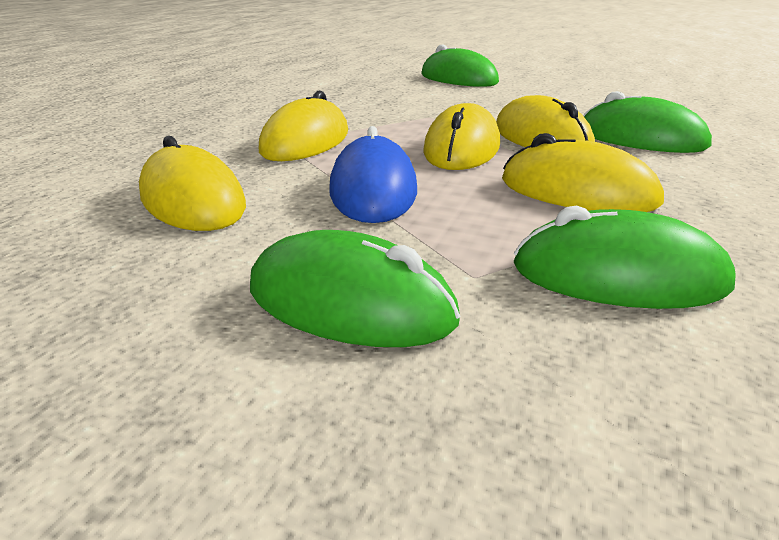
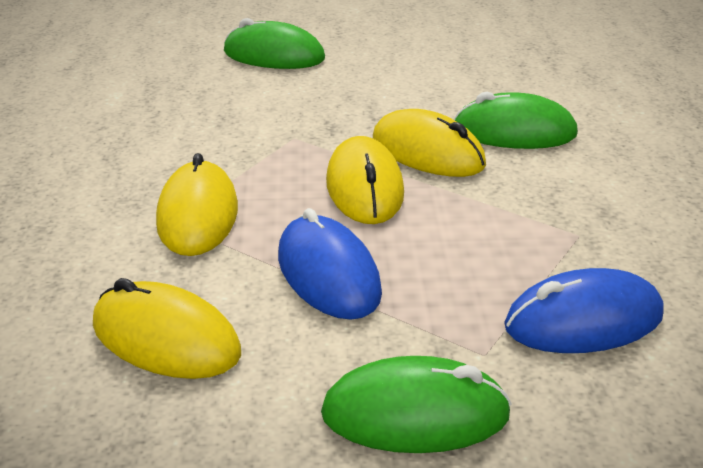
camera: 25 degrees left, 5 degrees up
yellow mouse [502,133,664,212] -> none
green mouse [513,205,736,309] -> blue mouse [504,268,664,353]

